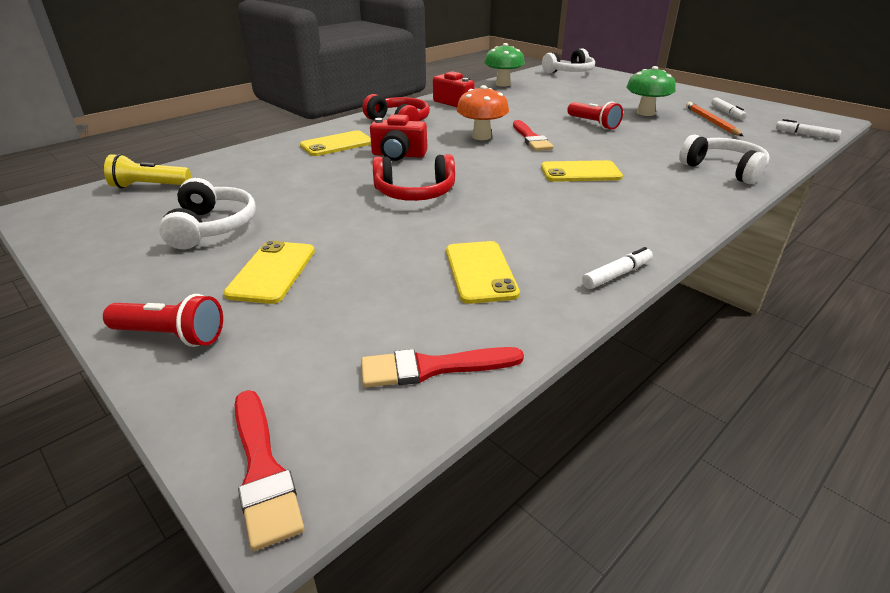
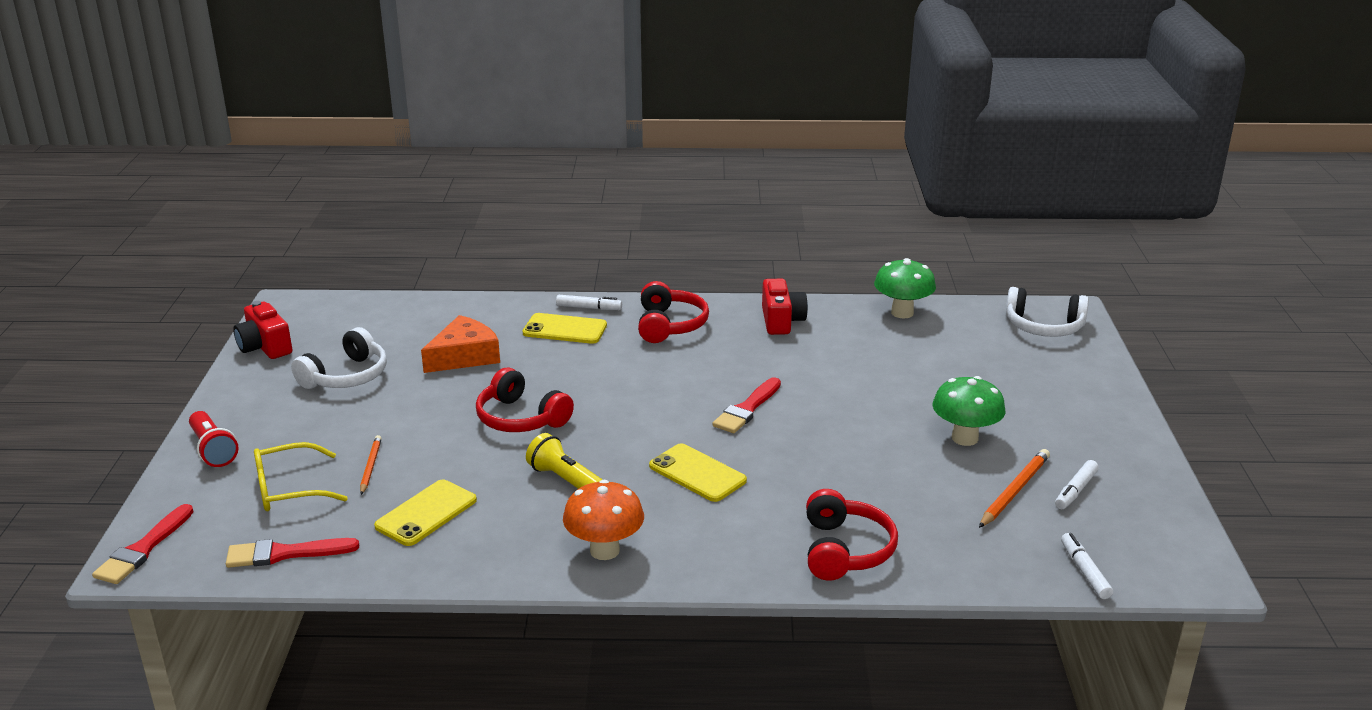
camera: 45 degrees right, 5 degrees down
yellow flashlight [104,154,191,189] -> yellow flashlight moved to [526,433,603,489]
yellow phone [223,241,315,304] -> none
red brush [361,347,524,387] -> red brush turned 45 degrees counterclockwise [226,538,359,568]
red camera [370,114,427,161] -> red camera moved to [233,301,292,359]
orange mushroom [457,85,509,140] -> orange mushroom moved to [563,480,644,560]
red flashlight [567,102,623,129] -> none
white marker [582,247,653,289] -> white marker moved to [556,295,622,310]
white headphones [679,135,769,184] -> red headphones [806,489,898,581]
none -> yellow glasses [254,442,348,511]
none -> orange pencil [360,435,382,495]
none -> orange cheese [421,315,500,373]

